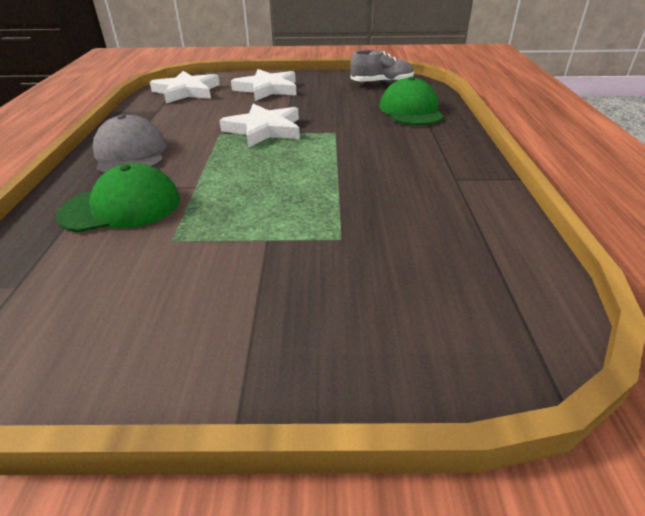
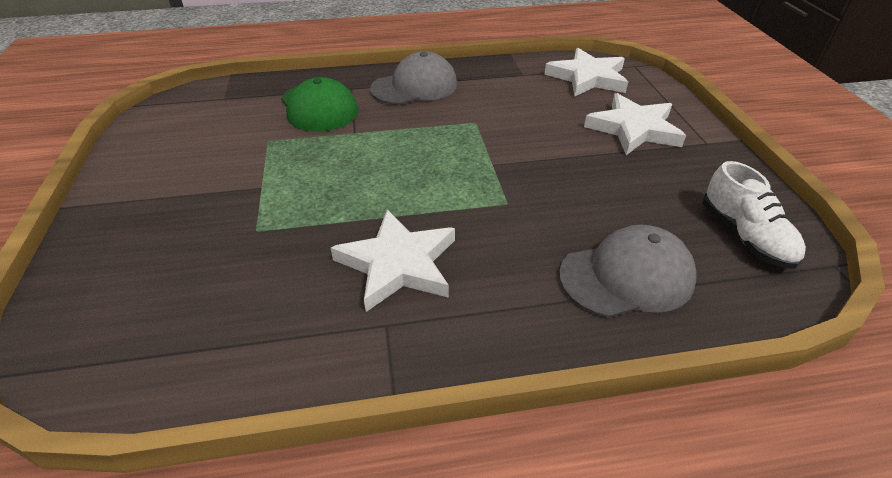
camera: 80 degrees right, 5 degrees up
white star [219,104,300,148] -> white star moved to [331,209,455,312]
grey shoe [350,50,414,83] -> white shoe [703,161,806,269]
green cap [379,77,444,125] -> grey cap [559,224,697,318]

